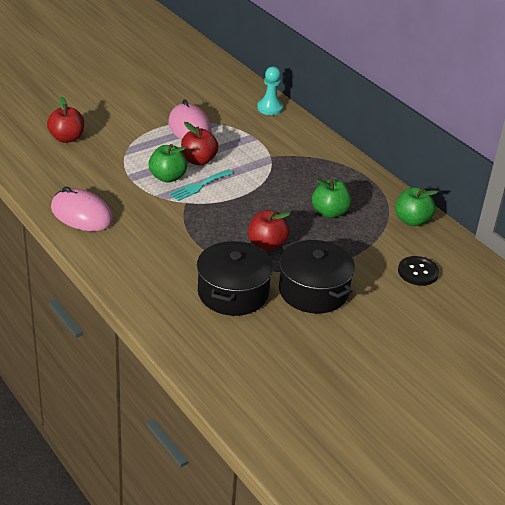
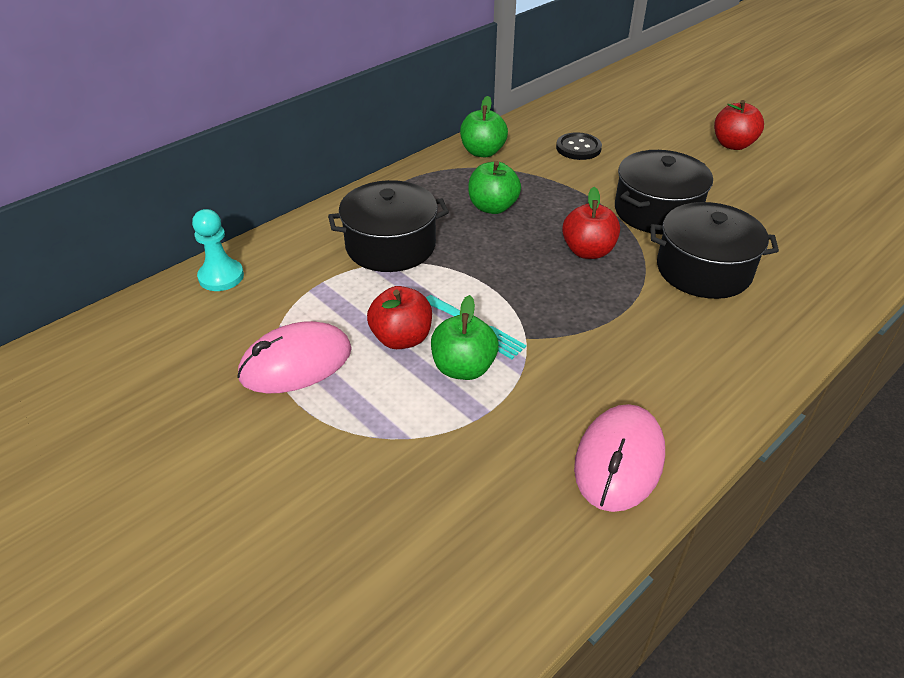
camera: 95 degrees left, 5 degrees up
red apple [47,96,84,143] -> red apple moved to [714,100,764,150]
none -> black pot [328,180,449,272]

